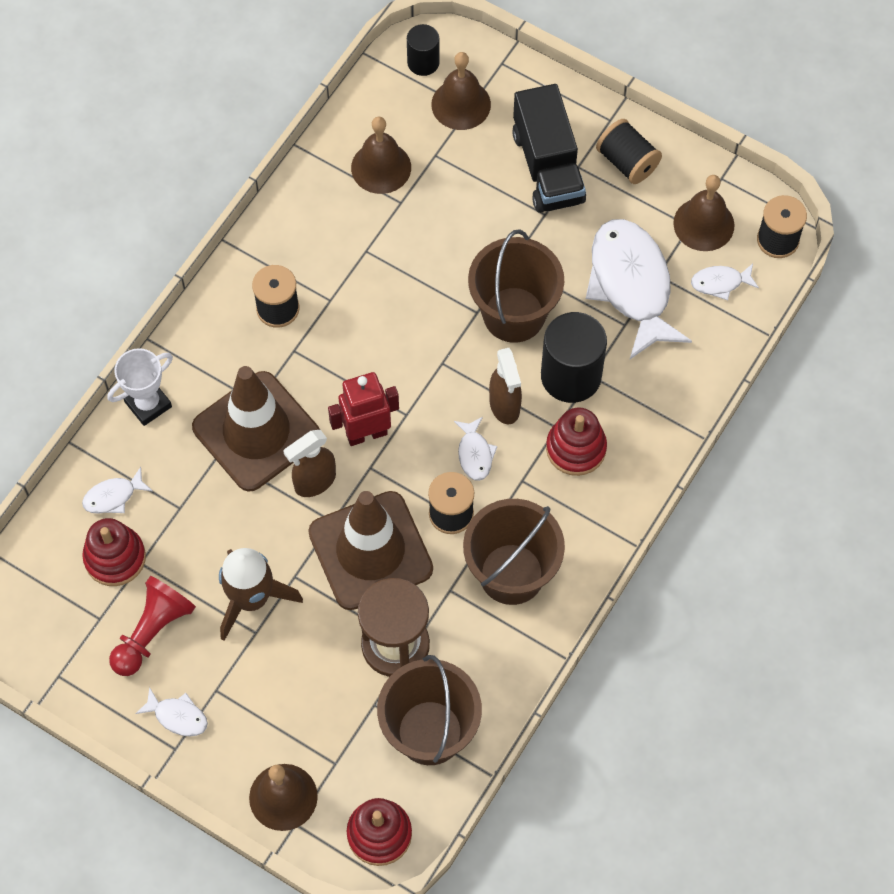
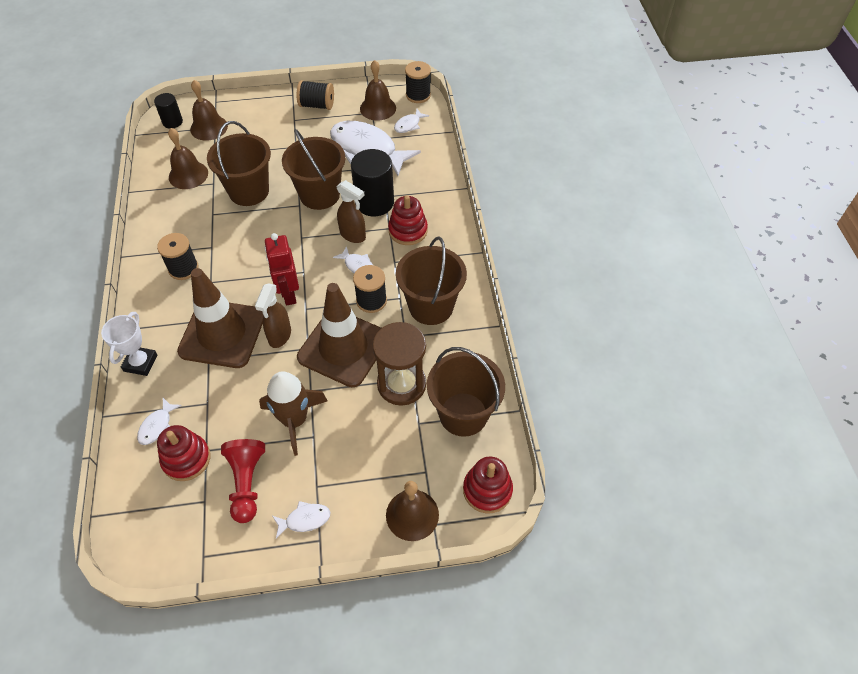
camera: 40 degrees left, 10 degrees down
red robot [328,372,399,446] -> red robot turned 45 degrees counterclockwise [265,233,299,305]
black truck [512,84,586,213] -> none
none -> brown bucket [207,121,271,206]

